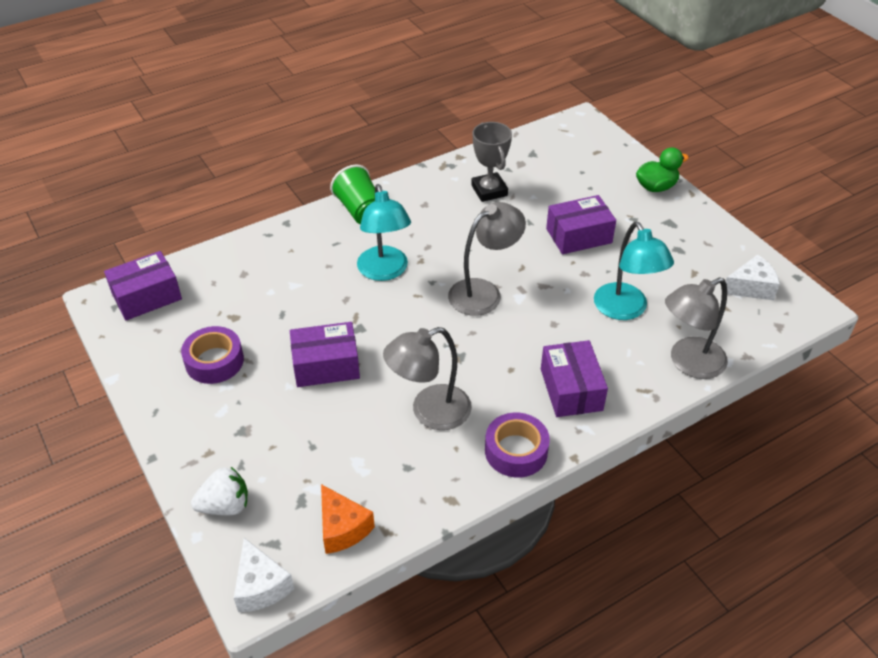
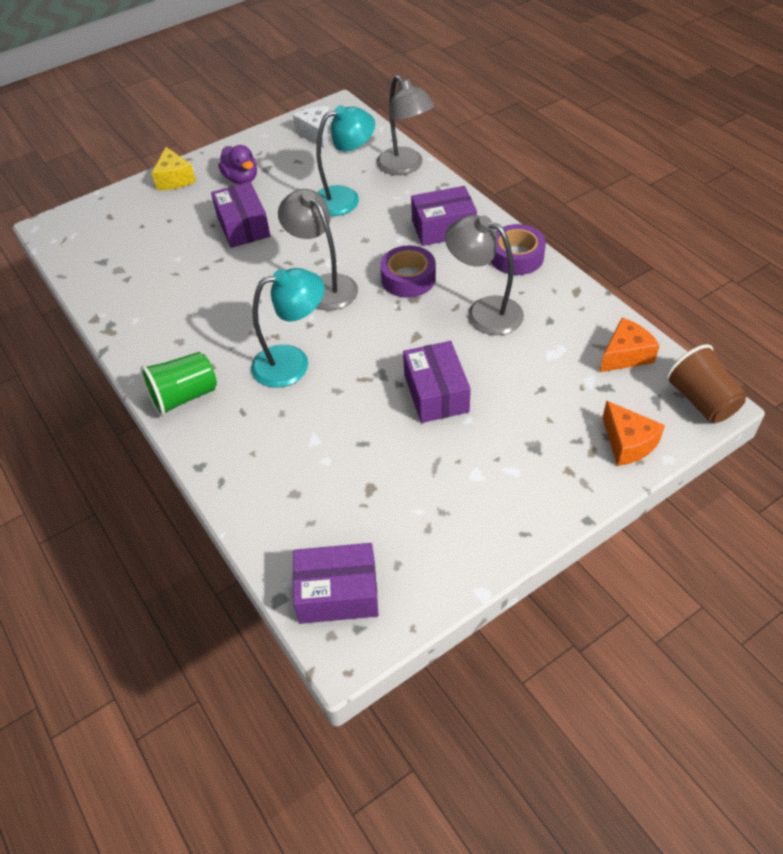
camera: 90 degrees left, 5 degrees up
purple box [104,251,182,320] -> purple box turned 60 degrees counterclockwise [293,543,379,624]
purple tape [181,326,244,384] -> purple tape moved to [380,245,436,298]
white strawberry [191,467,248,515] -> orange cheese [602,401,665,466]
white cheese [234,538,294,612] -> brown cup [665,344,747,423]
grey lamp [383,327,472,430] -> grey lamp turned 150 degrees clockwise [445,215,524,335]
grey trophy [471,122,512,202] -> none
green duck [636,147,689,192] -> yellow cheese [152,147,196,190]
none -> purple duck [218,145,257,184]

